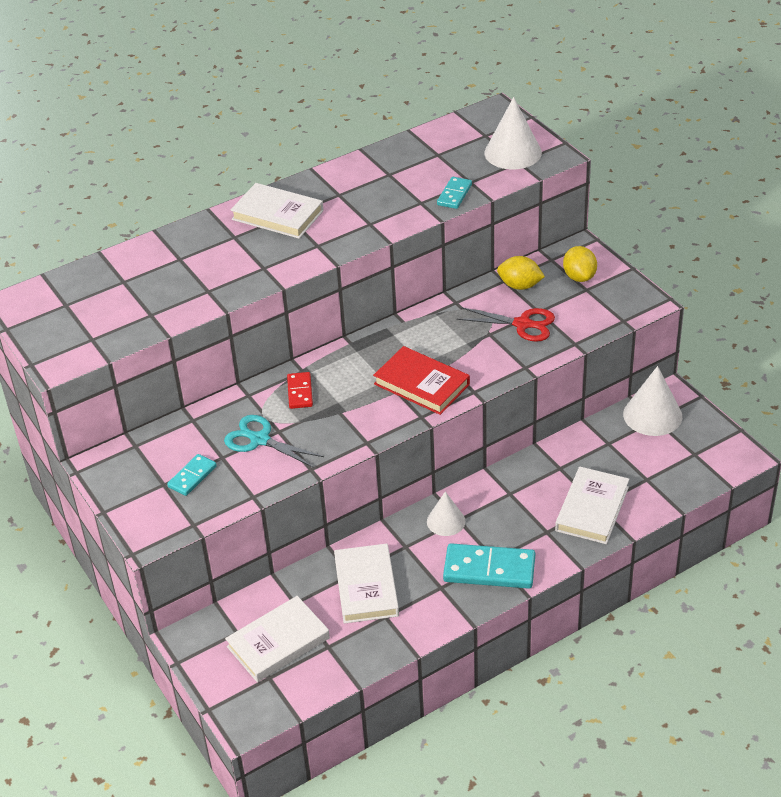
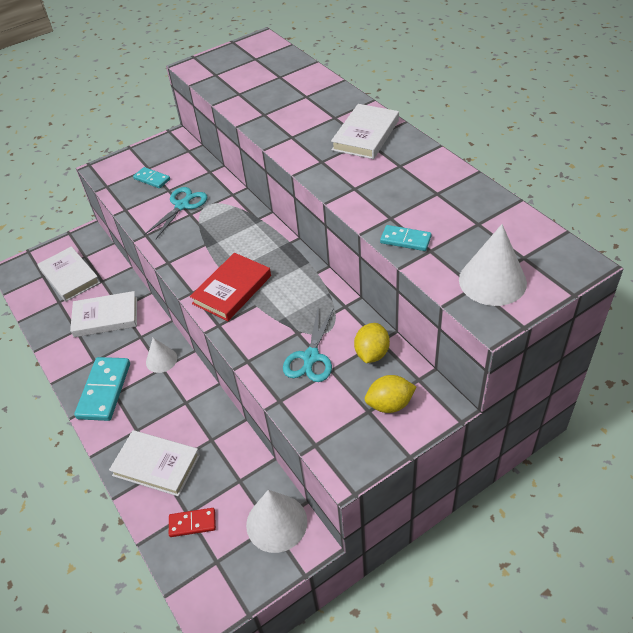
camera: 90 degrees right, 5 degrees up
red domino [287,372,313,409] -> red domino moved to [169,508,216,537]
red scissors [457,307,555,342] -> turquoise scissors [283,308,334,382]

